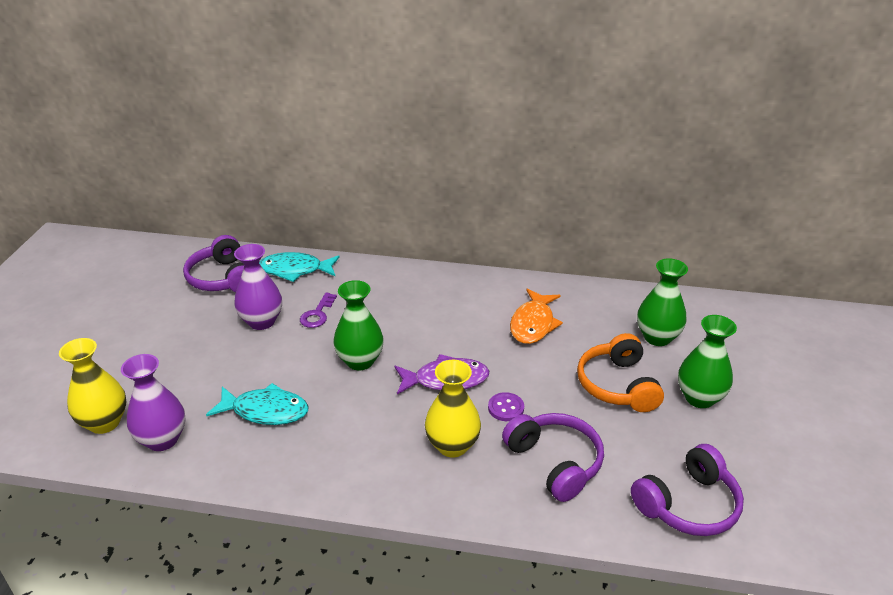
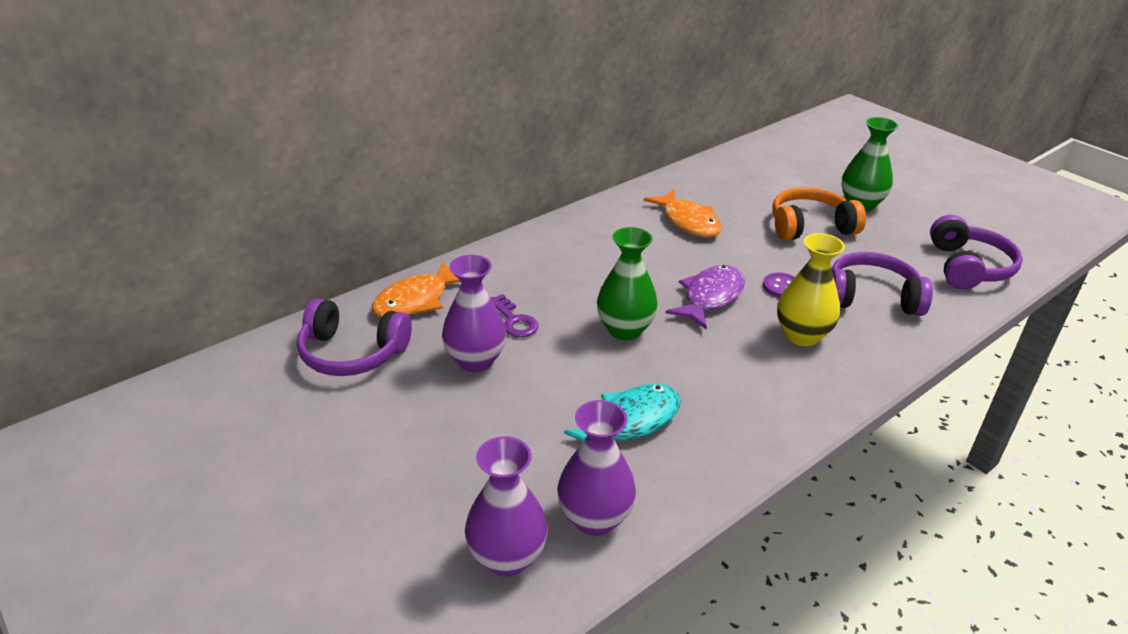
camera: 50 degrees left, 0 degrees up
yellow vase [59,338,126,434] -> purple vase [465,436,548,577]
turquoise fish [259,252,340,282] -> orange fish [372,262,461,318]
orange headphones [577,333,664,412] -> orange headphones turned 135 degrees clockwise [772,187,866,240]
green vase [637,258,688,346] -> none

